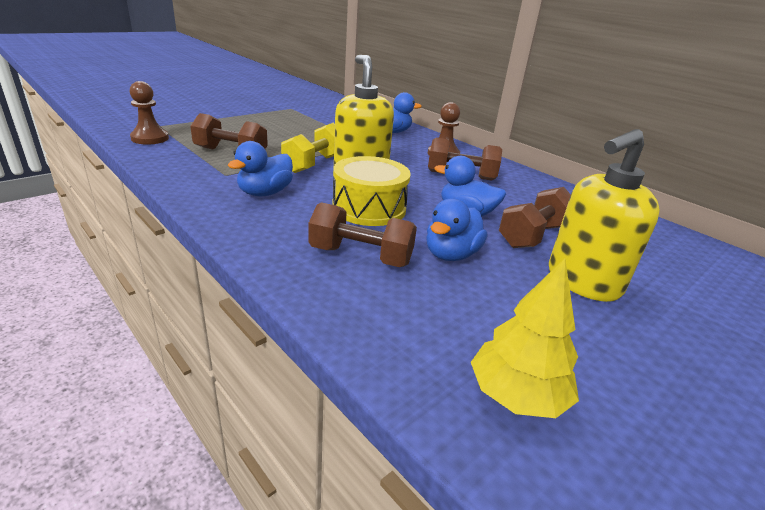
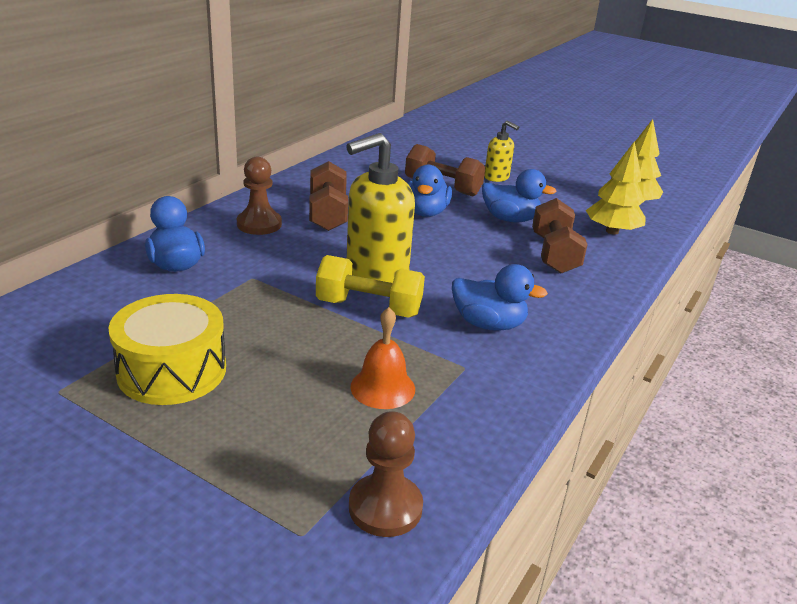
camera: 105 degrees left, 0 degrees up
brown dumbbell [190,113,268,150] -> orange bell [350,307,415,409]
yellow drum [332,156,411,226] -> yellow drum moved to [108,294,226,405]
yellow soap dispenser [549,129,660,302] -> yellow soap dispenser [484,121,519,182], size x0.53
none -> yellow tree [586,141,646,235]

